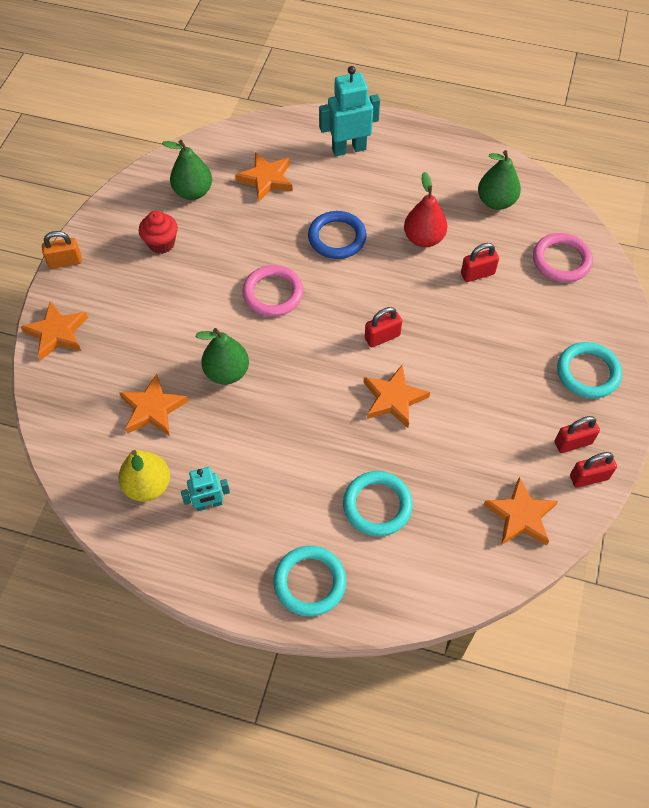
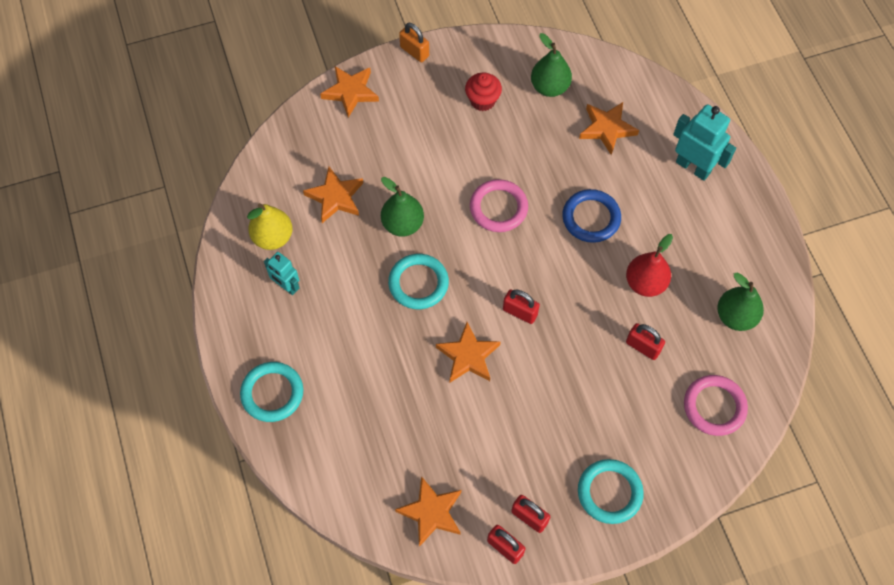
camera: 55 degrees right, 5 degrees up
turquoise ring [343,471,413,536] -> turquoise ring moved to [388,254,449,309]

